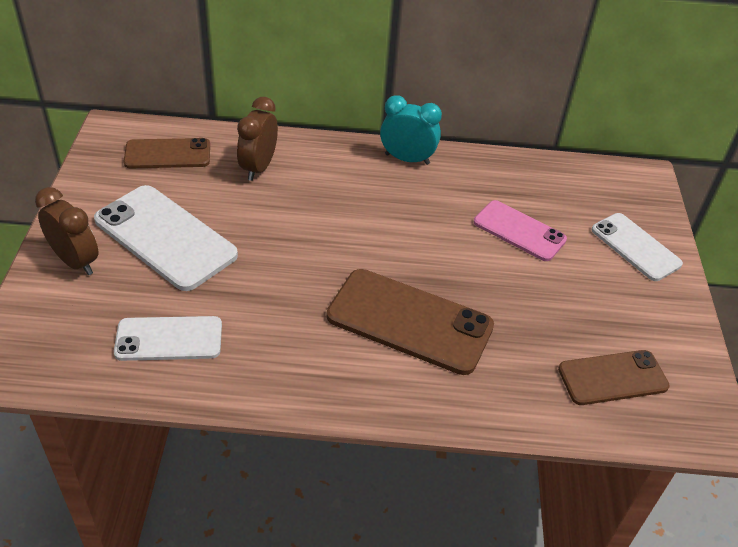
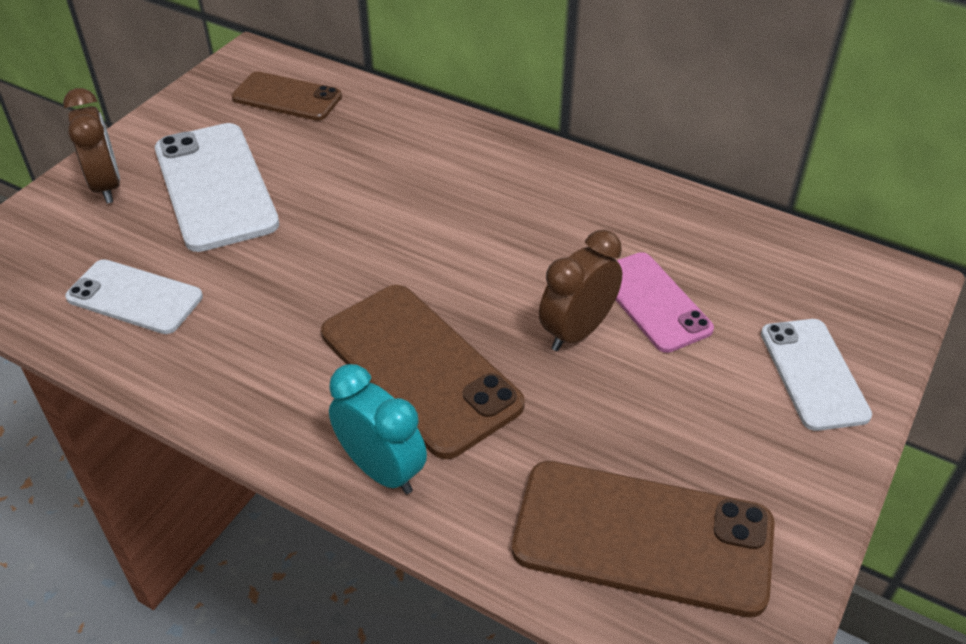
camera: 30 degrees right, 0 degrees up
brown clock [237,97,278,181] -> brown clock moved to [539,230,622,351]
turquoise clock [380,95,442,165] -> turquoise clock moved to [329,364,427,494]
brown phone [558,350,670,405] -> brown phone [512,461,775,617], size x1.59

